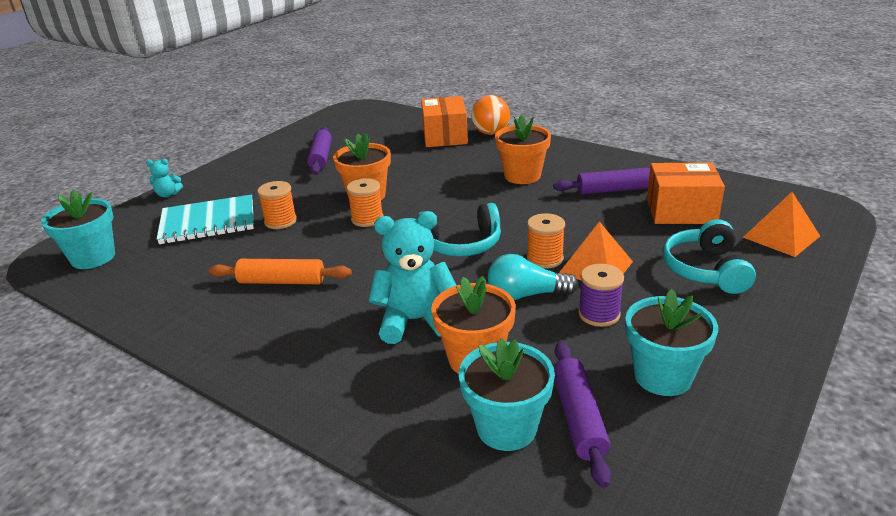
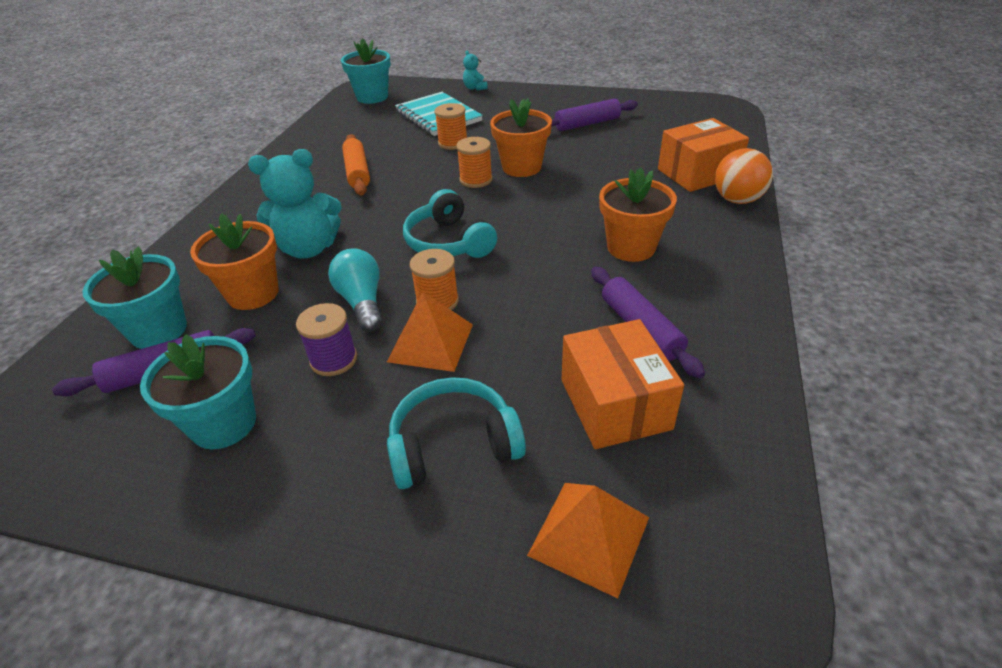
camera: 70 degrees right, 10 degrees up
turquoise teddy bear [369,211,457,344] -> turquoise teddy bear turned 105 degrees clockwise [248,149,342,259]

